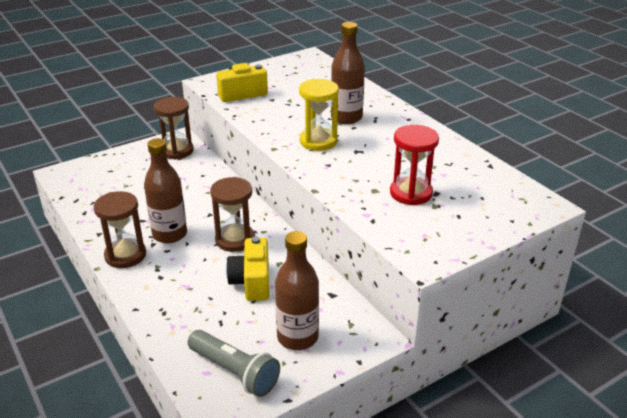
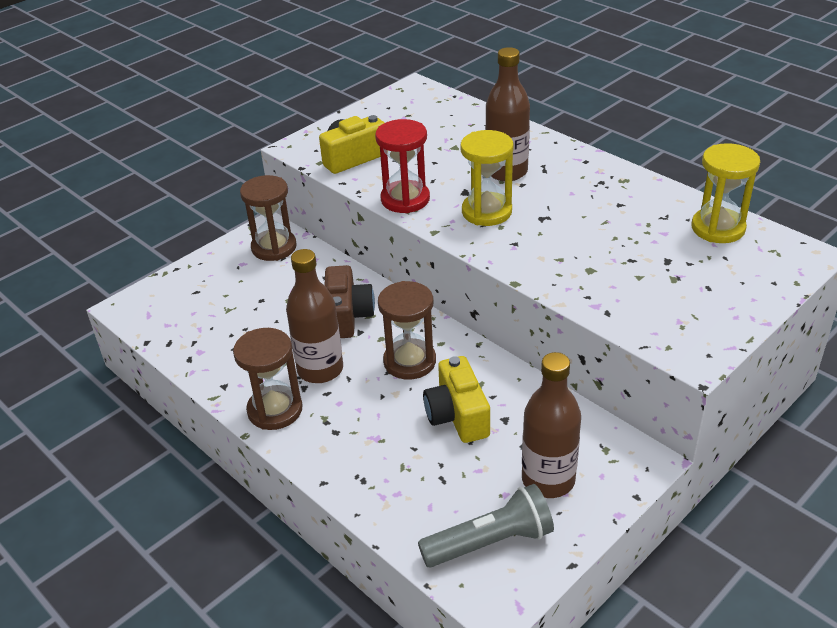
camera: 10 degrees left, 5 degrees up
grey flashlight [188,330,280,397] -> grey flashlight turned 45 degrees counterclockwise [418,484,554,567]
red hourglass [390,125,439,205] -> red hourglass moved to [375,119,430,213]
none -> brown camera [324,265,375,338]
none -> yellow hourglass [691,143,760,243]

